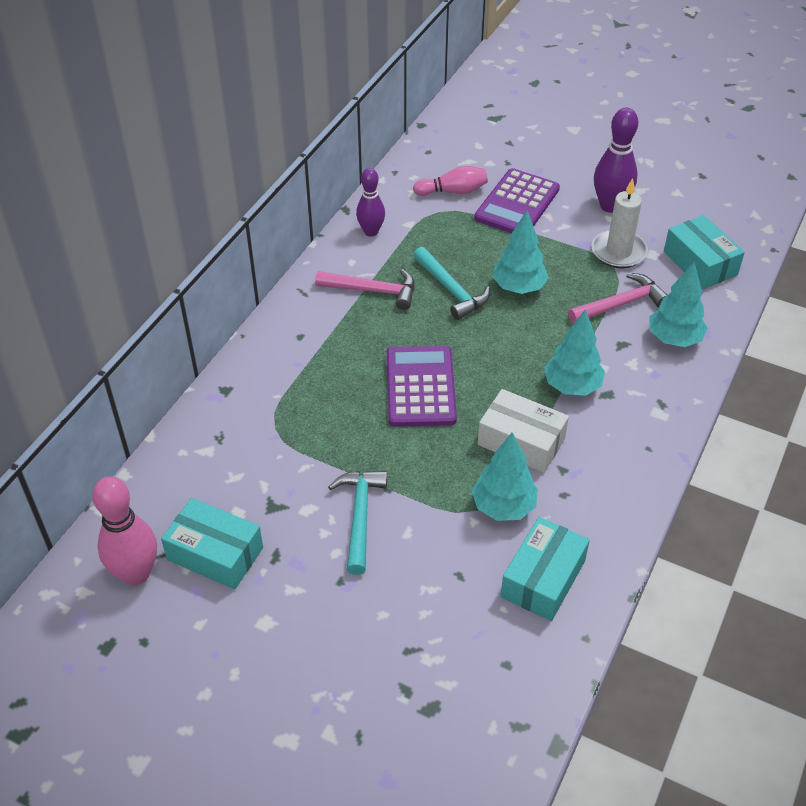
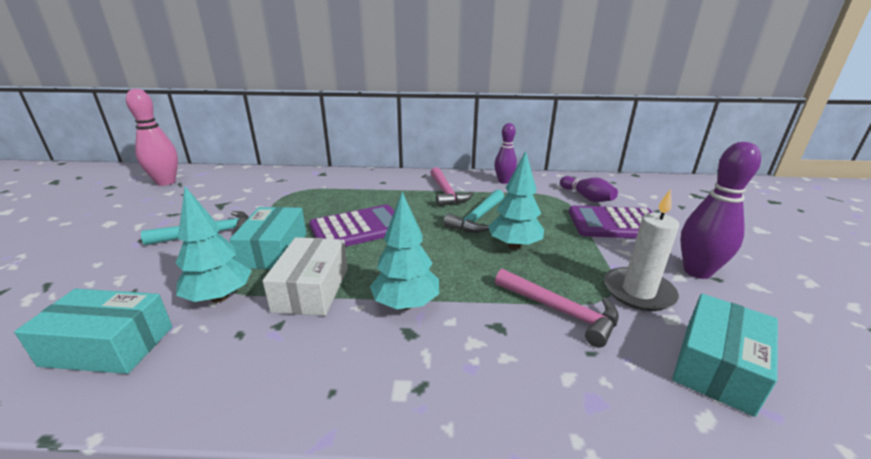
camera: 65 degrees right, 20 degrees down
turquoise box [161,498,263,589] -> turquoise box moved to [229,207,306,269]
pink bowling pin [413,166,488,196] -> purple bowling pin [560,176,618,202]
turquoise tree [649,262,708,347] -> none

